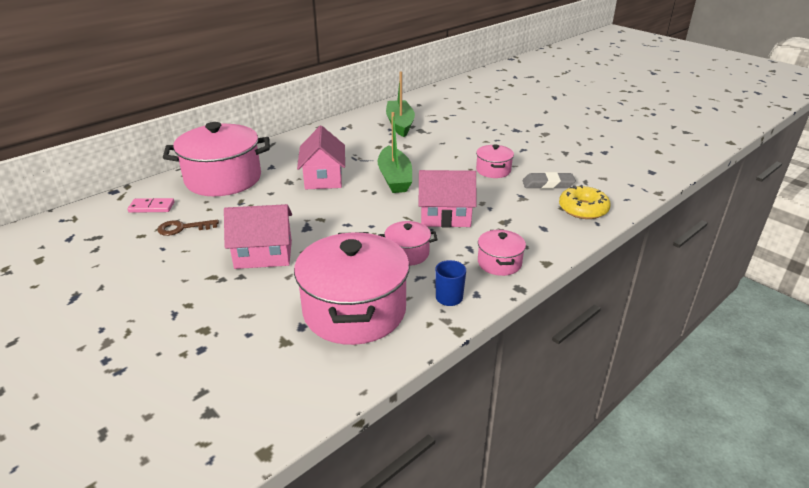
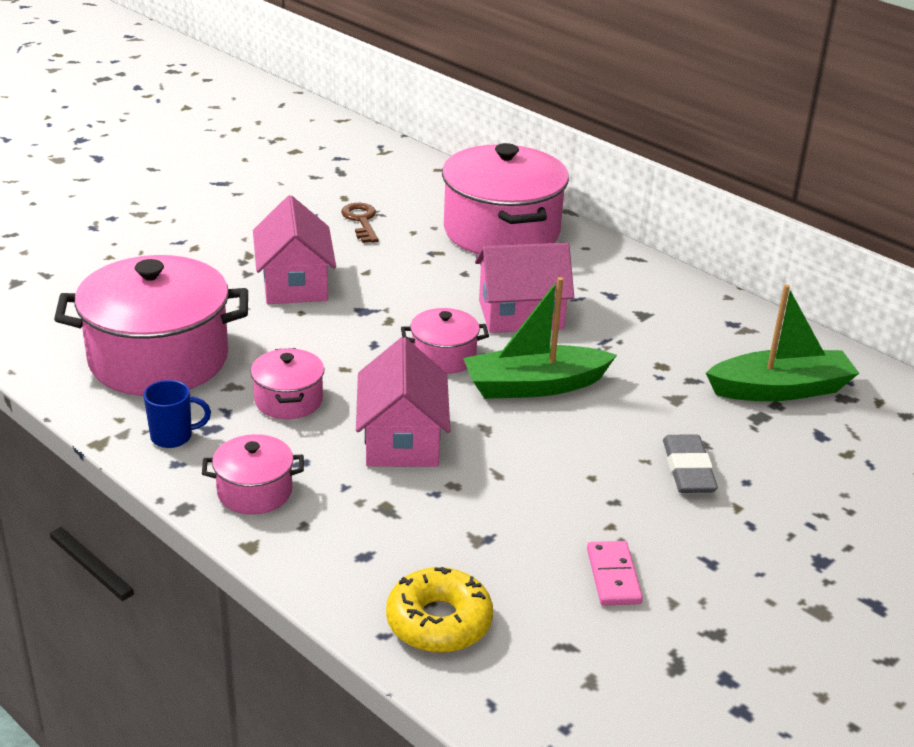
camera: 85 degrees right, 0 degrees up
pink domino [128,198,175,213] -> pink domino moved to [587,541,643,606]
pink pot [476,144,514,178] -> pink pot moved to [401,308,489,374]
grey eraser [522,172,576,189] -> grey eraser moved to [663,435,718,493]

